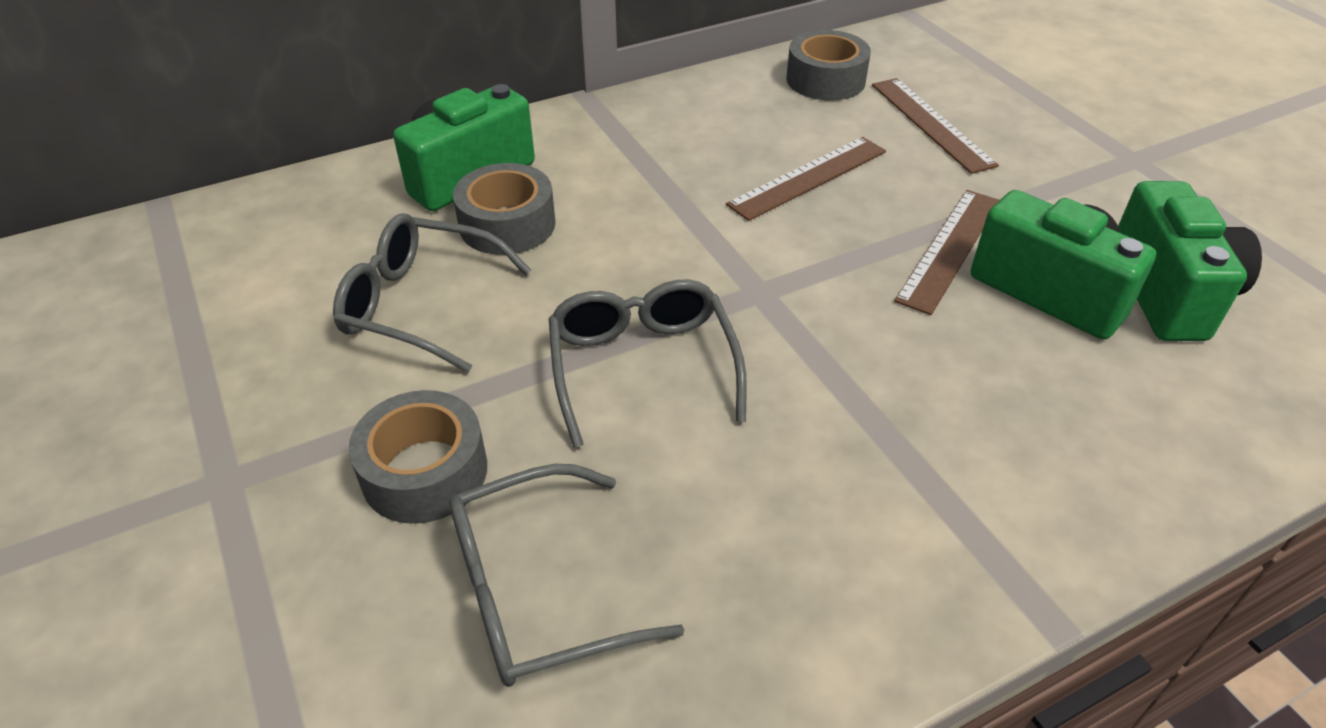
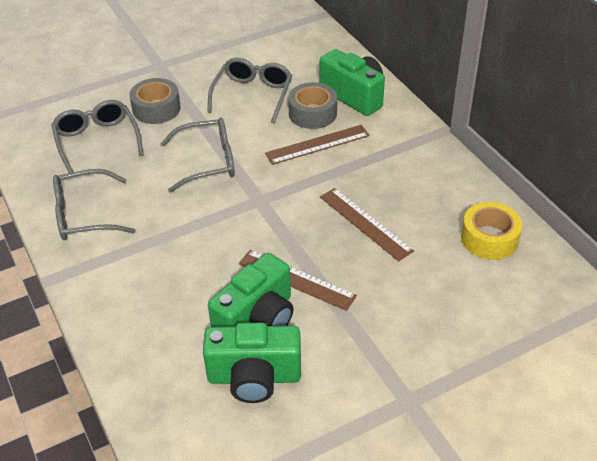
camera: 90 degrees right, 0 degrees up
grey tape [786,30,871,101] -> yellow tape [461,202,522,260]
brown ruler [872,78,999,174] -> brown ruler moved to [265,125,370,165]
none -> grey glasses [53,169,135,240]

